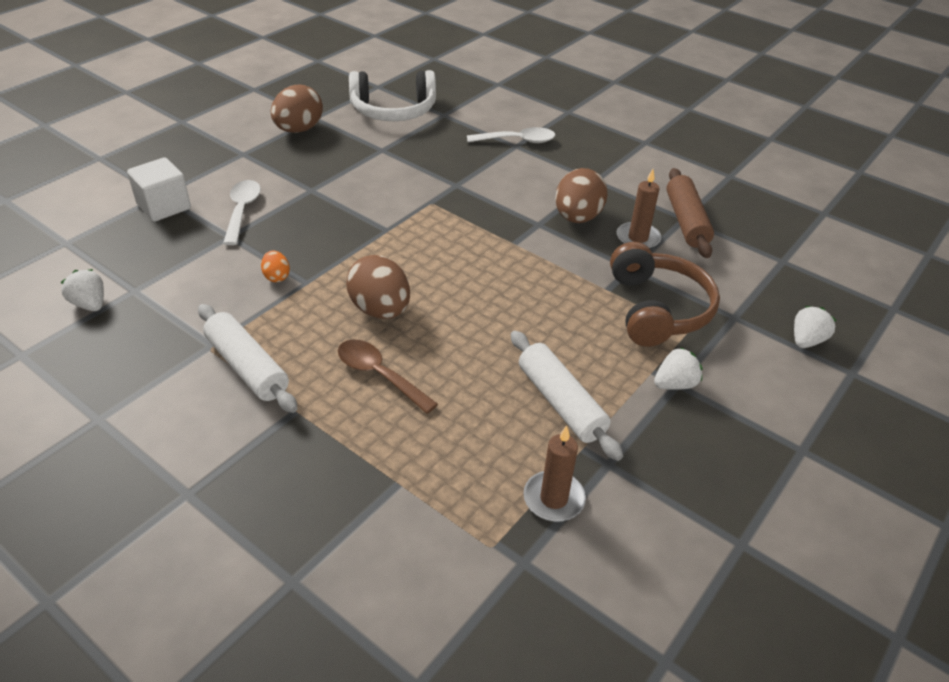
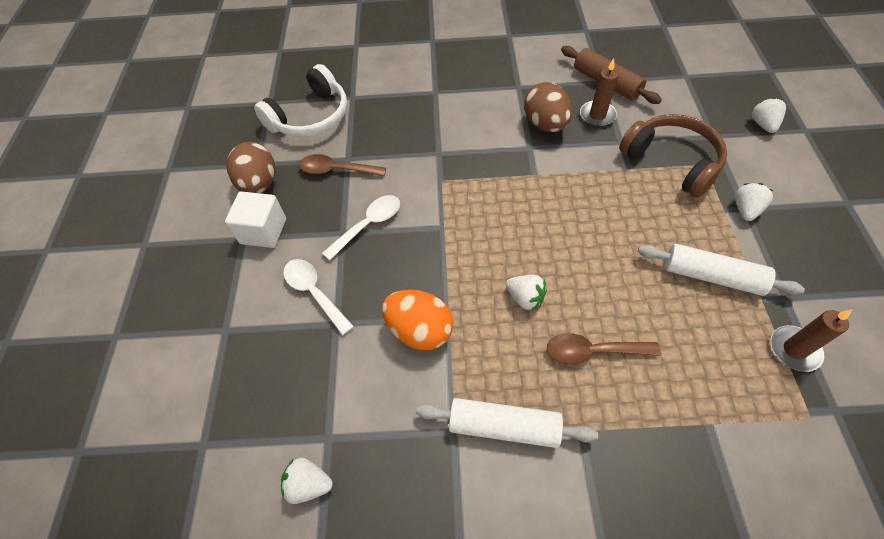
camera: 35 degrees left, 15 degrees up
white cube [127,158,191,222] -> white cube moved to [225,191,286,248]
orange egg [261,250,290,282] -> orange egg [382,290,453,350], size x2.04
brown egg [346,255,410,319] -> white strawberry [506,275,547,311]
white spoon [467,127,555,143] -> white spoon moved to [322,195,400,260]
none -> brown spoon [299,154,386,176]

